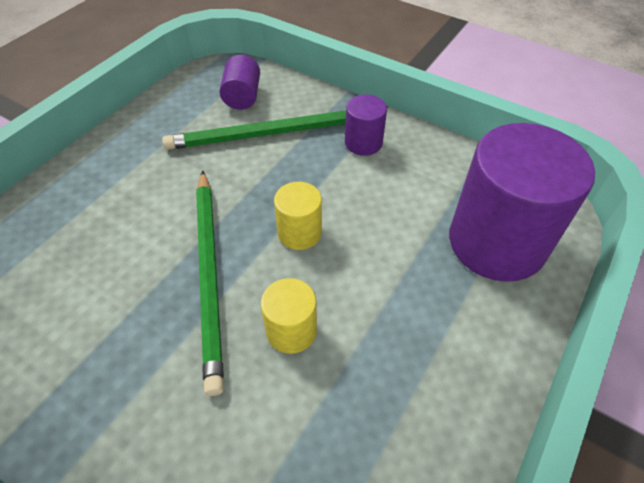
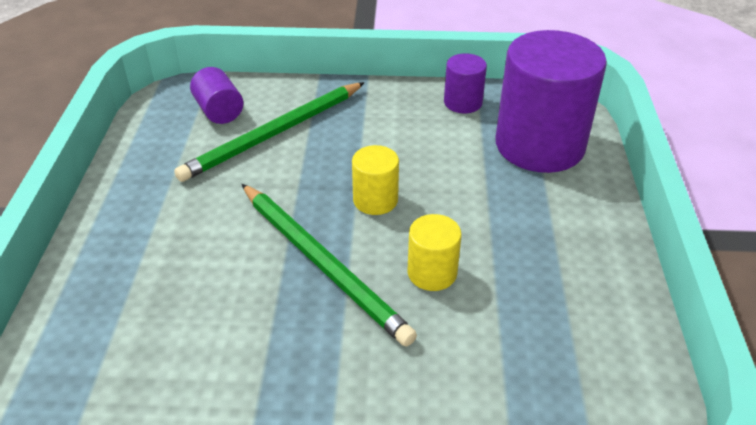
camera: 30 degrees left, 10 degrees down
purple cylinder [345,94,387,156] -> purple cylinder moved to [444,53,487,113]

